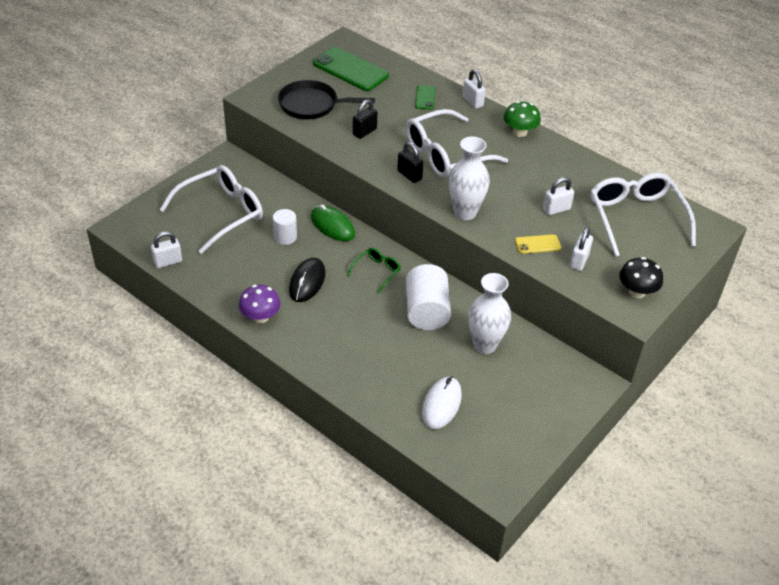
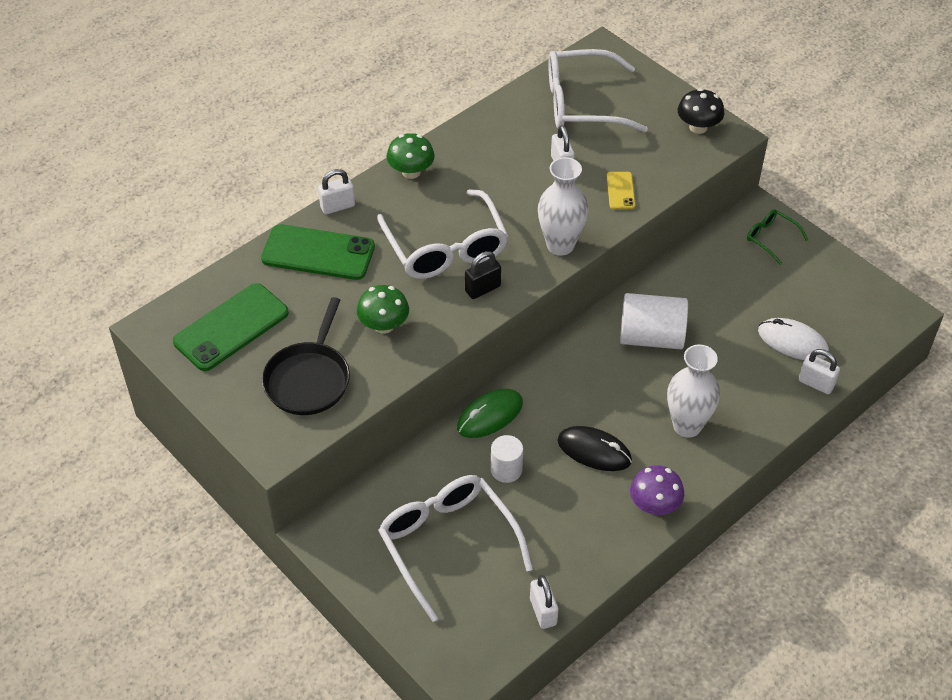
camera: 80 degrees left, 5 degrees up
green glasses [347,248,401,293] -> green glasses moved to [747,209,808,265]
black padlock [353,99,378,139] -> green mushroom [357,285,409,334]
green phone [415,85,435,110] -> green phone [261,224,375,280], size x2.02
white vase [468,273,511,354] -> white vase moved to [667,345,720,438]
white padlock [570,227,593,271] -> white padlock moved to [799,349,840,394]

